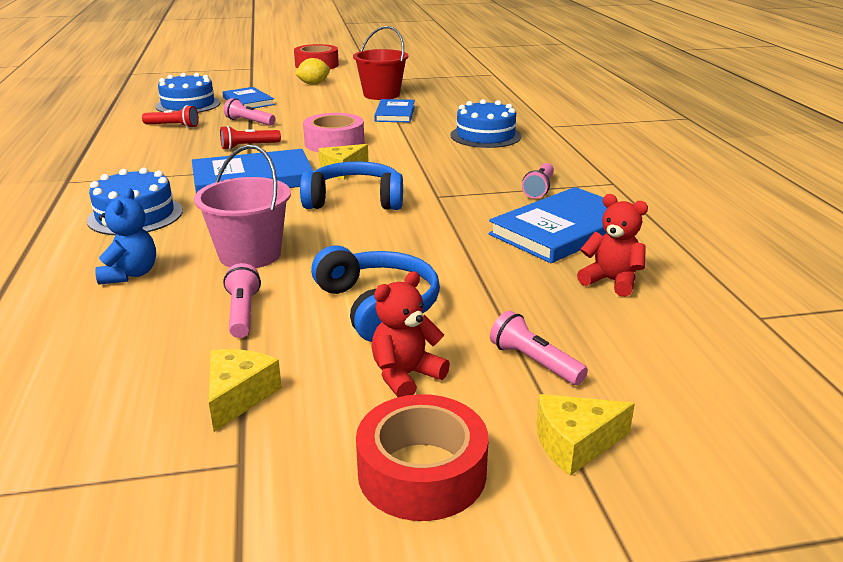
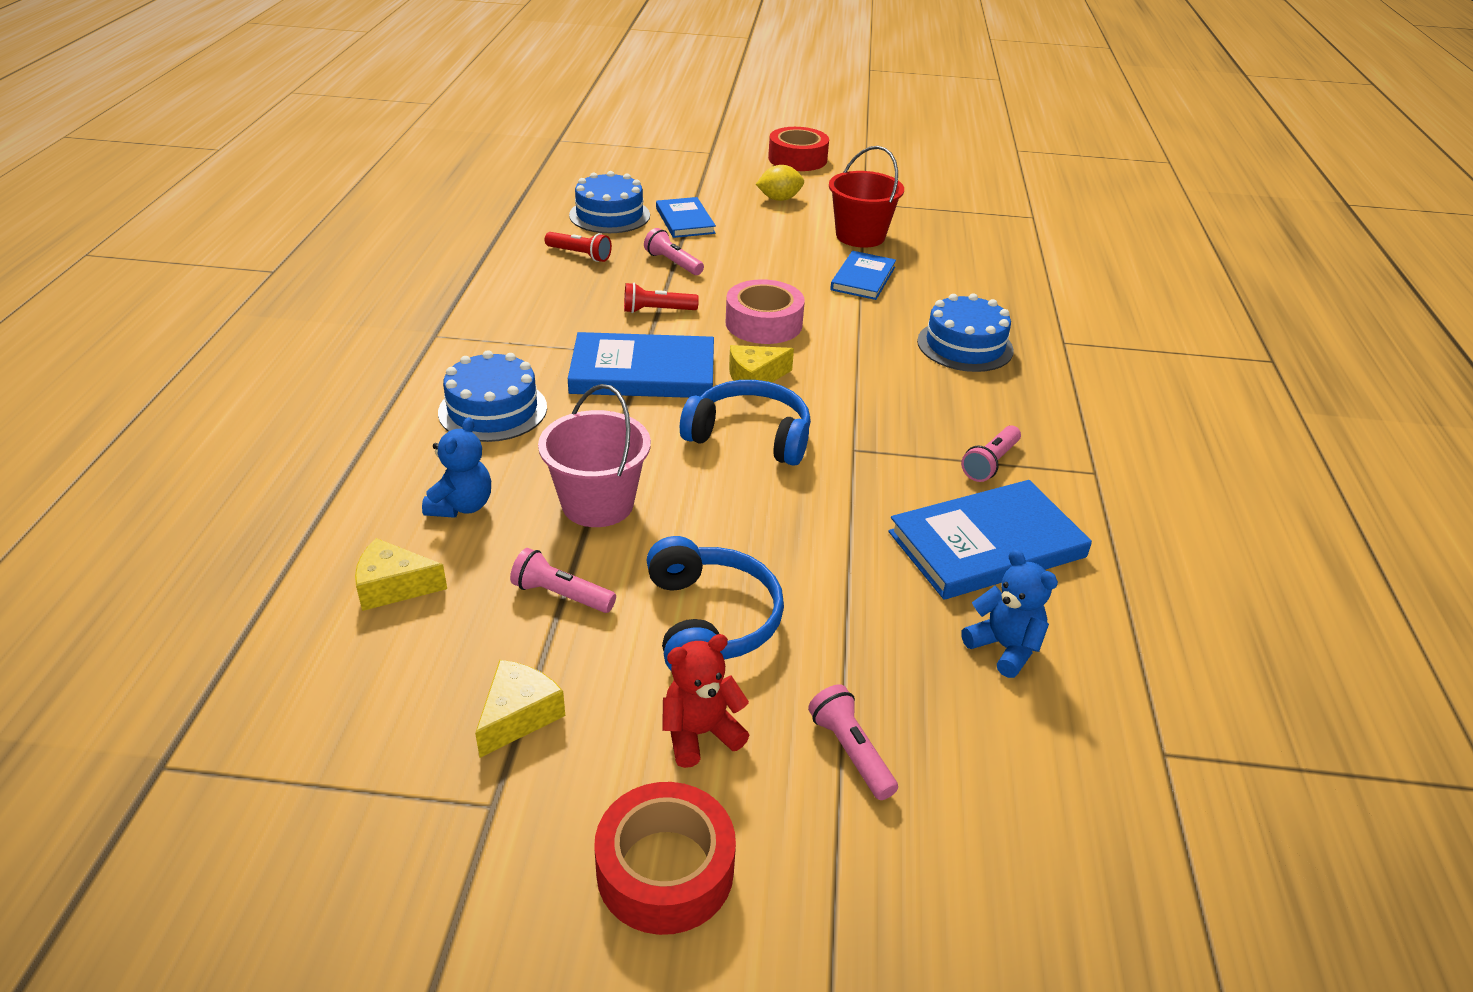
camera: 15 degrees right, 10 degrees up
pink flashlight [223,263,261,338] -> pink flashlight turned 75 degrees counterclockwise [510,548,616,613]
yellow cheese [536,394,635,476] -> yellow cheese moved to [355,538,447,611]
red teddy bear [577,194,648,297] -> blue teddy bear [961,549,1058,678]

